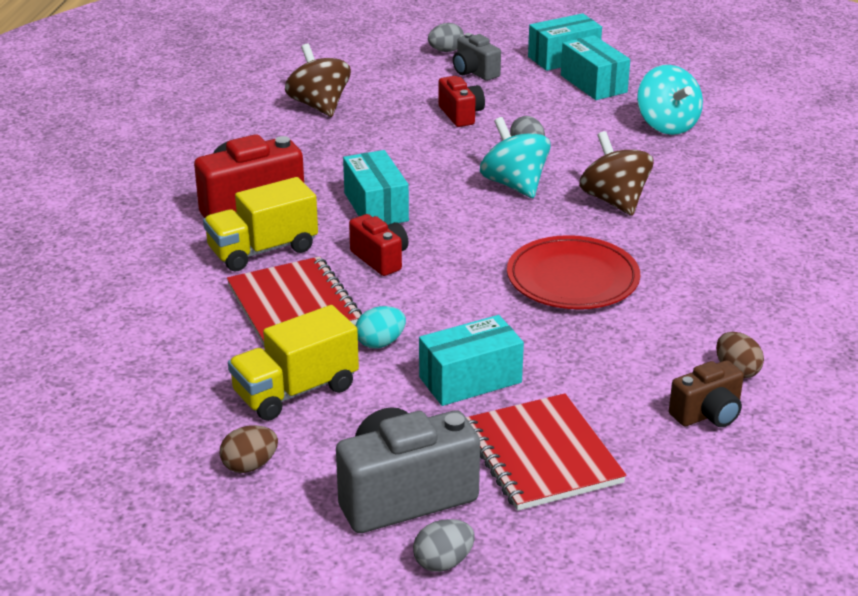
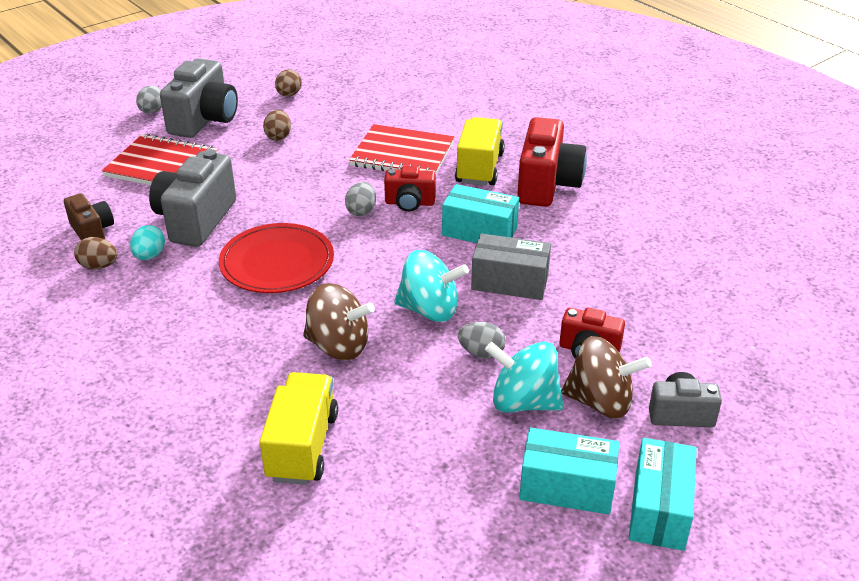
camera: 130 degrees right, 5 degrees up
yellow truck [228,305,359,421] -> yellow truck moved to [260,372,338,485]
brown spinning top [285,44,351,117] -> brown spinning top moved to [561,336,652,419]
turquoise egg [356,306,406,349] -> turquoise egg moved to [130,225,165,260]
turquoise box [419,315,524,406] -> none
grey egg [428,23,464,52] -> grey egg moved to [345,182,376,216]
turquoise spinning top [637,65,703,135] -> turquoise spinning top moved to [485,342,564,412]
brown camera [669,360,744,427] -> brown camera turned 135 degrees clockwise [64,193,114,240]
none -> grey camera [149,149,236,247]
none -> brown egg [263,110,291,141]
none -> grey box [471,233,551,300]

